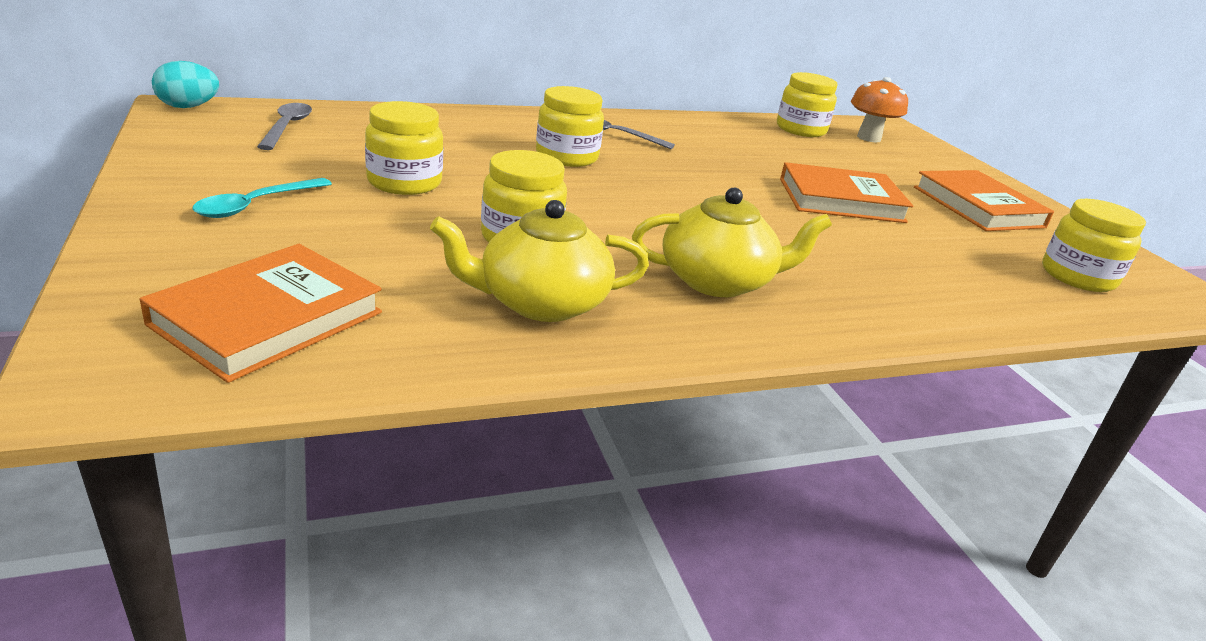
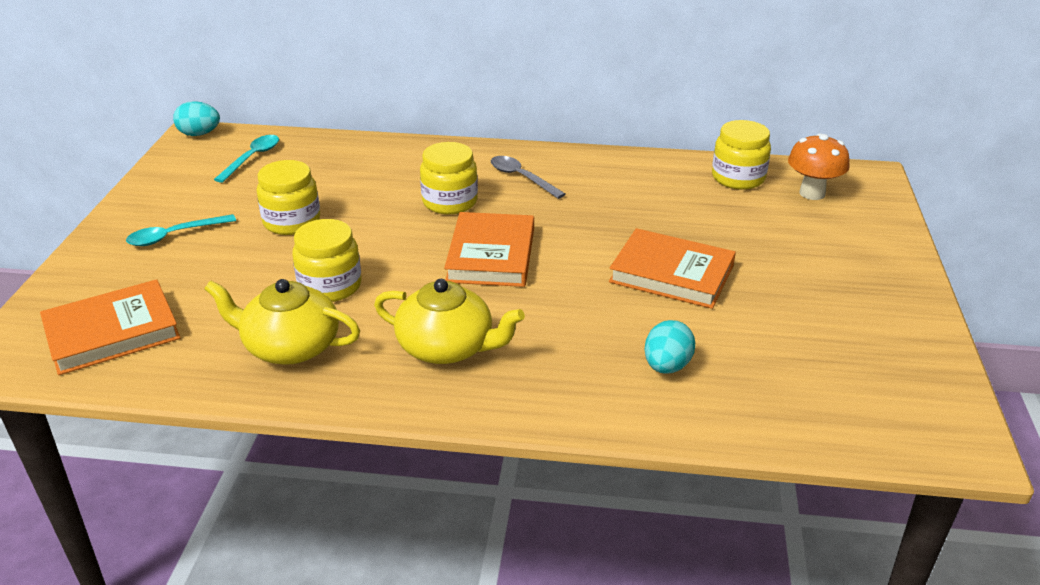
camera: 30 degrees right, 5 degrees up
grey spoon [257,103,312,150] -> turquoise spoon [214,135,279,183]
orange book [914,170,1054,231] -> orange book moved to [444,212,534,287]
yellow jar [1042,199,1146,292] -> none
none -> turquoise egg [644,320,695,374]

